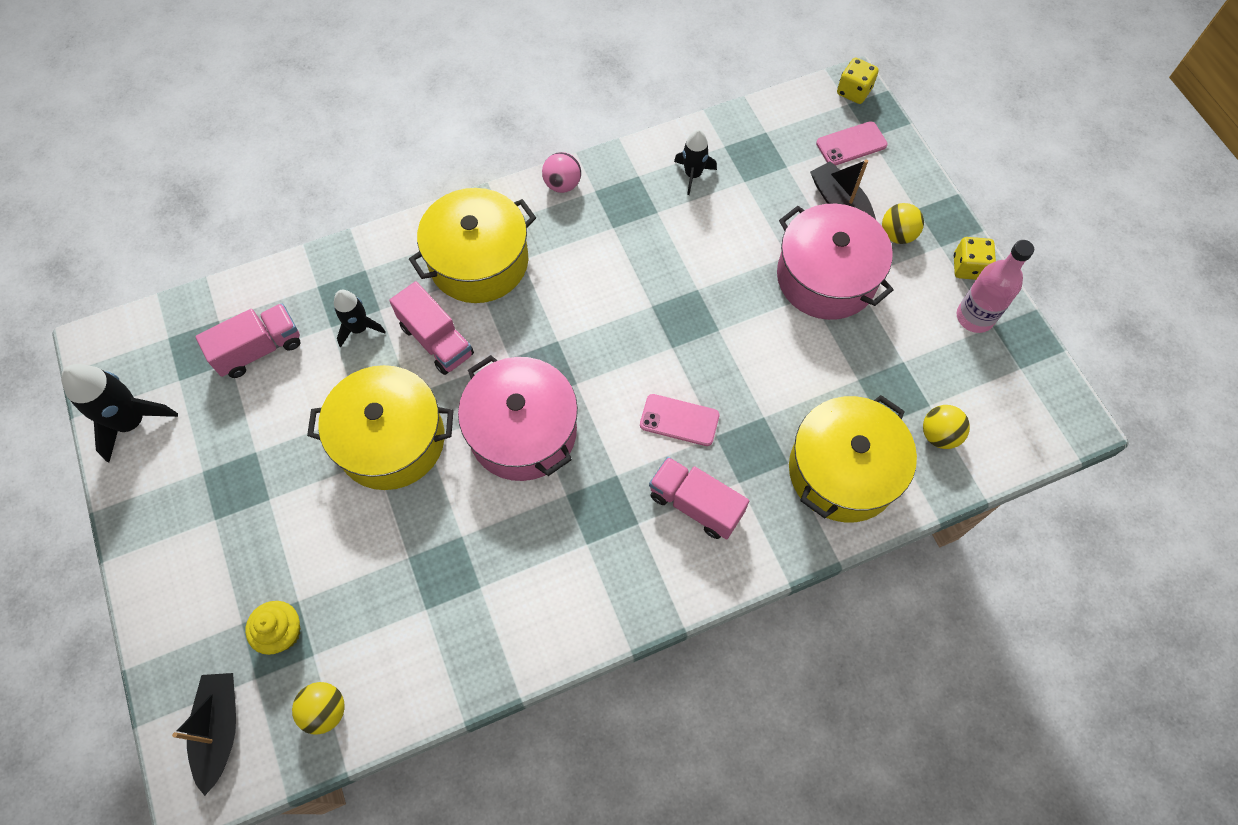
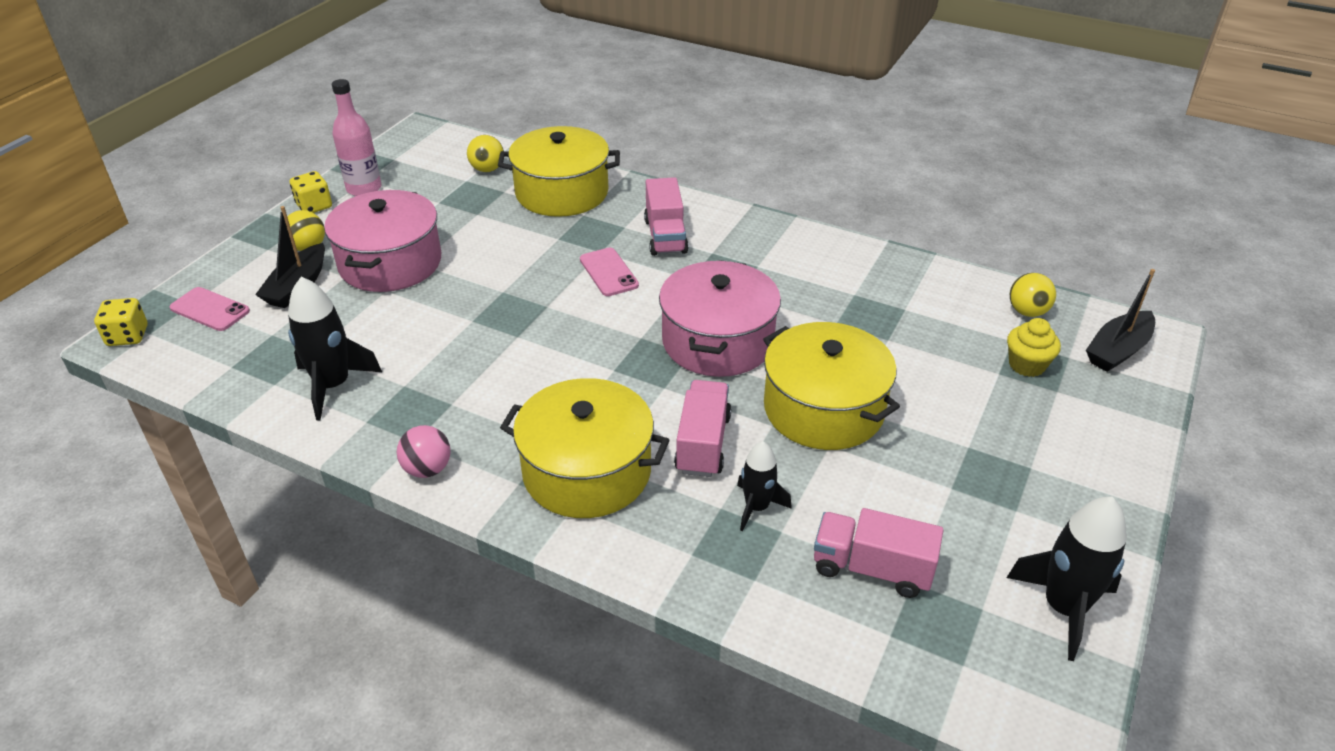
camera: 130 degrees left, 25 degrees down
black rocket [674,129,717,195] -> black rocket [288,277,382,420], size x1.62

